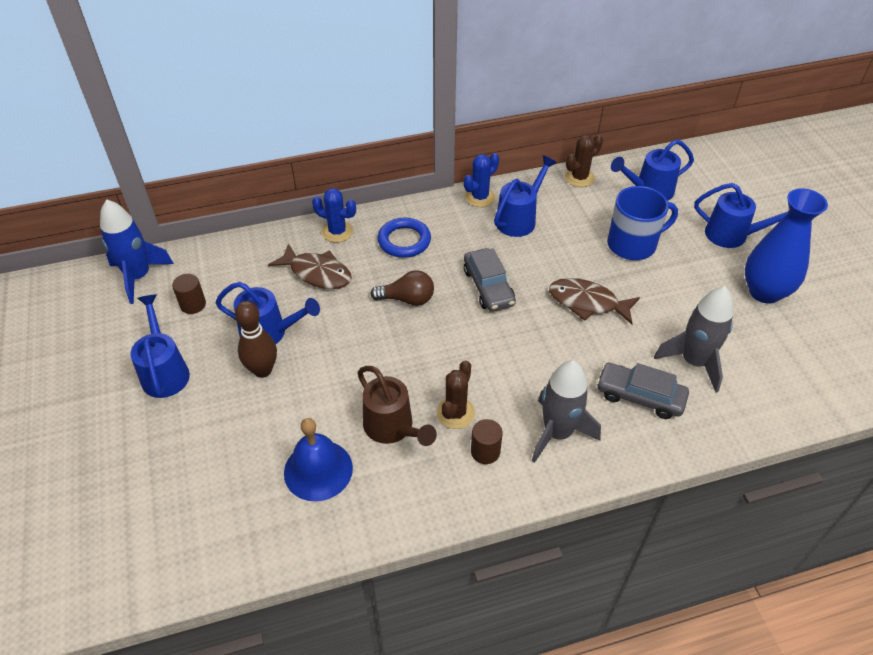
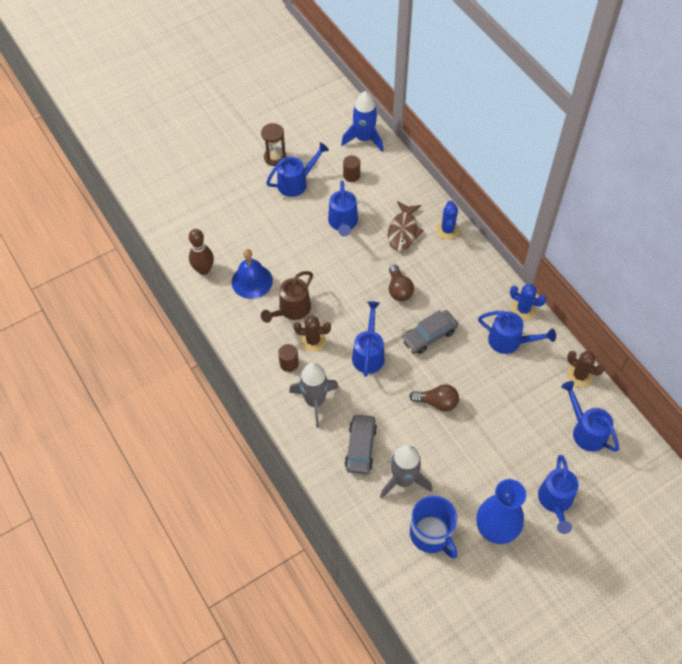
camera: 75 degrees right, 10 degrees up
brown bowling pin [235,301,277,378] -> brown bowling pin moved to [189,229,214,275]
blue ring [378,218,431,258] -> none
brown fish [549,278,640,324] -> brown light bulb [409,384,459,412]
blue mug [607,186,678,260] -> blue mug moved to [410,495,457,559]
none -> brown hourglass [261,123,286,166]
none -> blue watering can [352,301,385,377]

